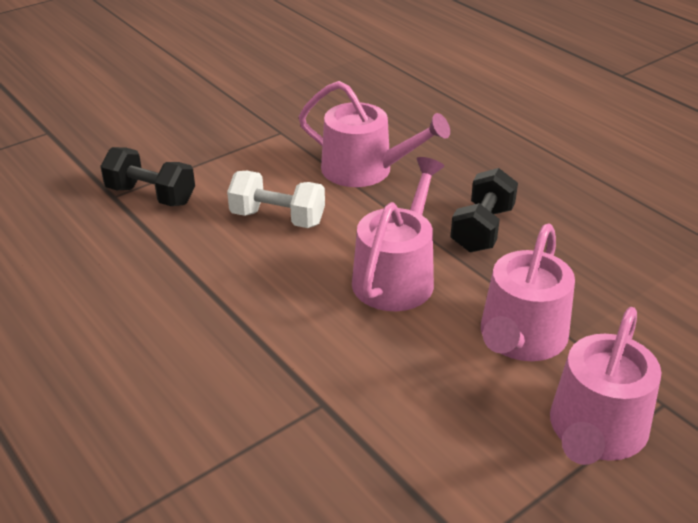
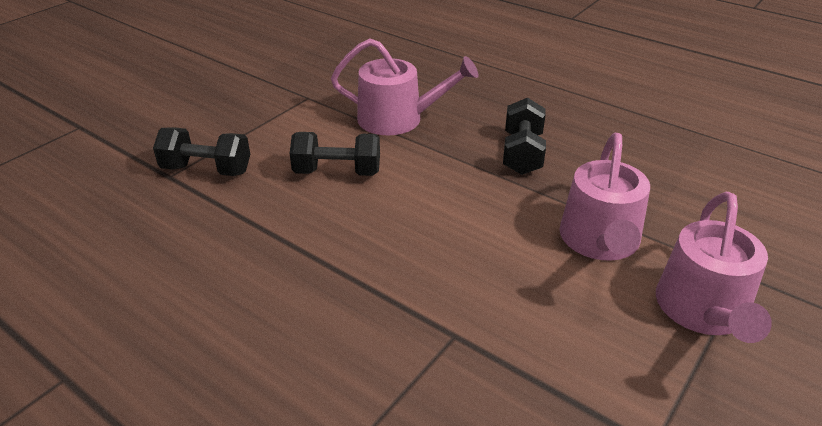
camera: 15 degrees left, 0 degrees up
white dumbbell [227,171,325,228] -> black dumbbell [290,132,380,176]
pink watering can [352,157,444,311] -> none

